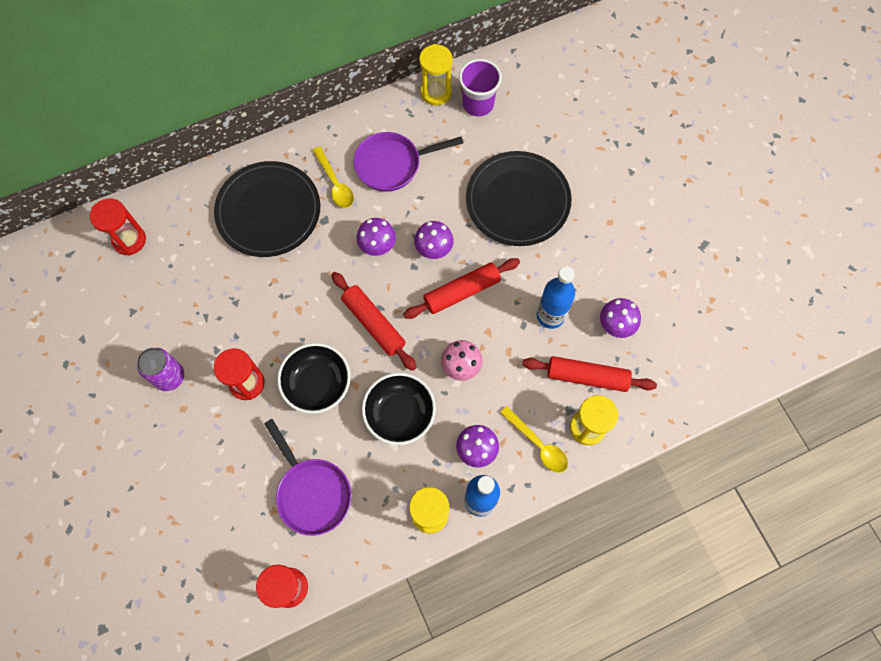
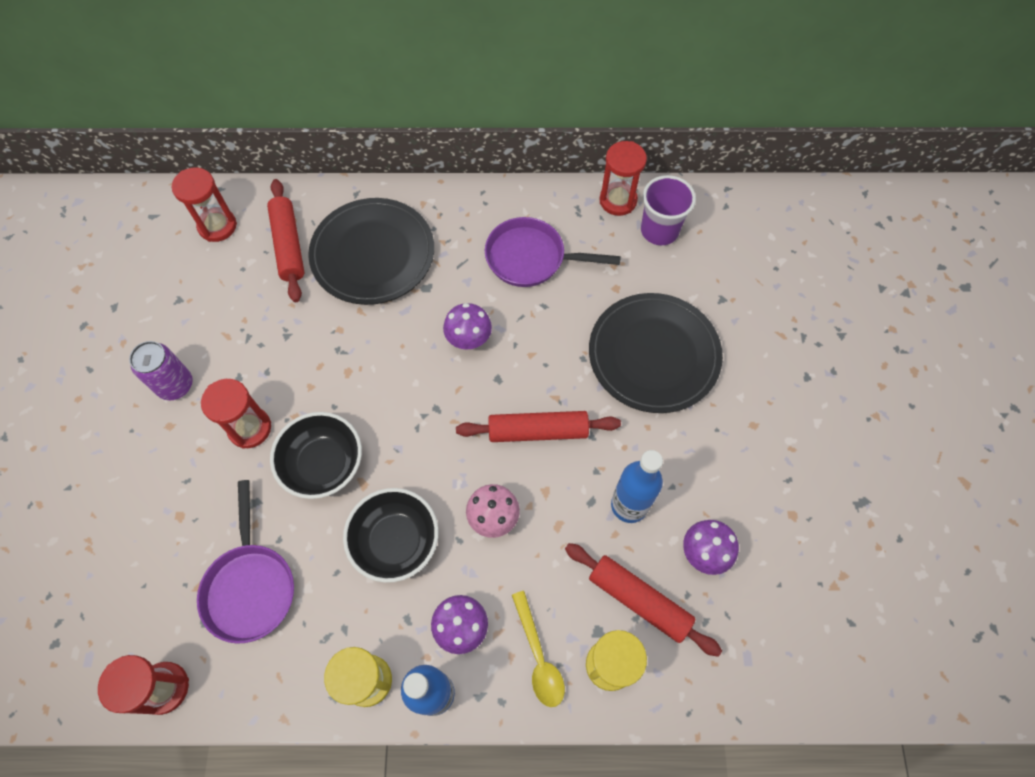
camera: 25 degrees right, 5 degrees down
yellow spoon [313,146,354,208] -> none
red rolling pin [331,272,417,371] -> red rolling pin moved to [267,179,305,302]
purple mushroom [414,221,454,259] -> none
yellow hourglass [419,44,453,105] -> red hourglass [599,141,647,216]

